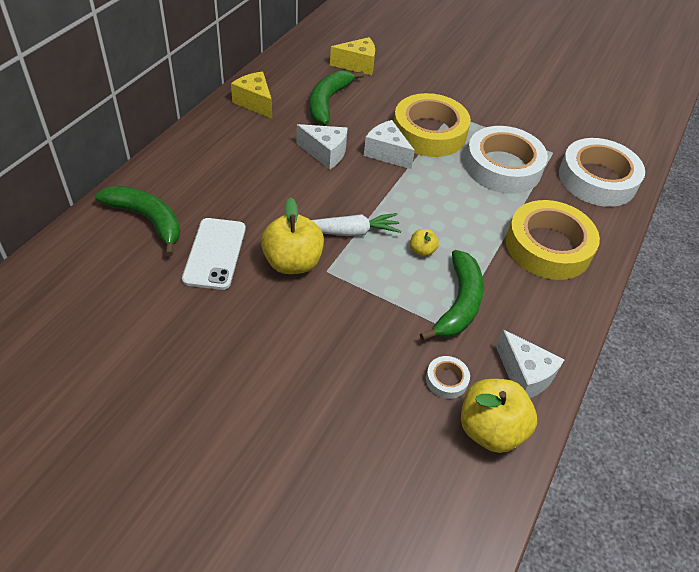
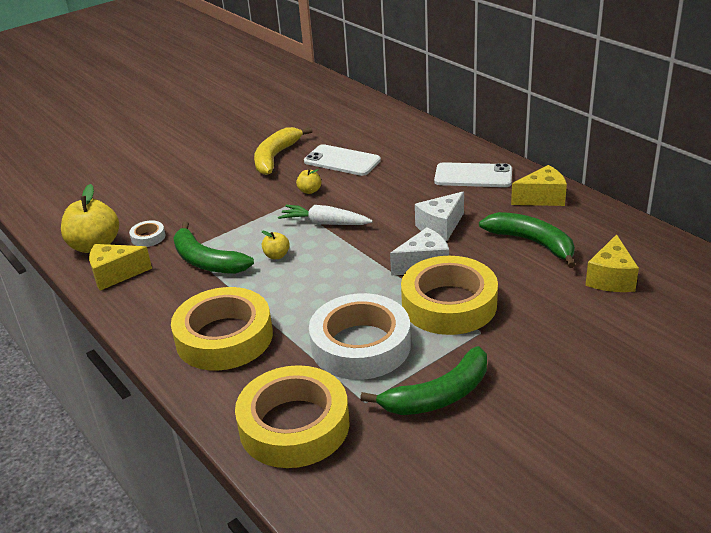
camera: 120 degrees right, 15 degrees down
green banana [95,186,180,256] -> green banana moved to [360,346,487,415]
yellow apple [261,197,324,274] -> yellow apple [296,169,321,194], size x0.48
white carrot [311,213,401,236] -> white carrot turned 90 degrees clockwise [278,205,373,225]
white cheese [496,330,565,398] -> yellow cheese [89,244,152,291]
white tape [559,138,645,207] -> yellow tape [235,365,350,468]
none -> yellow banana [254,127,312,175]
none -> white phone [434,162,512,187]

